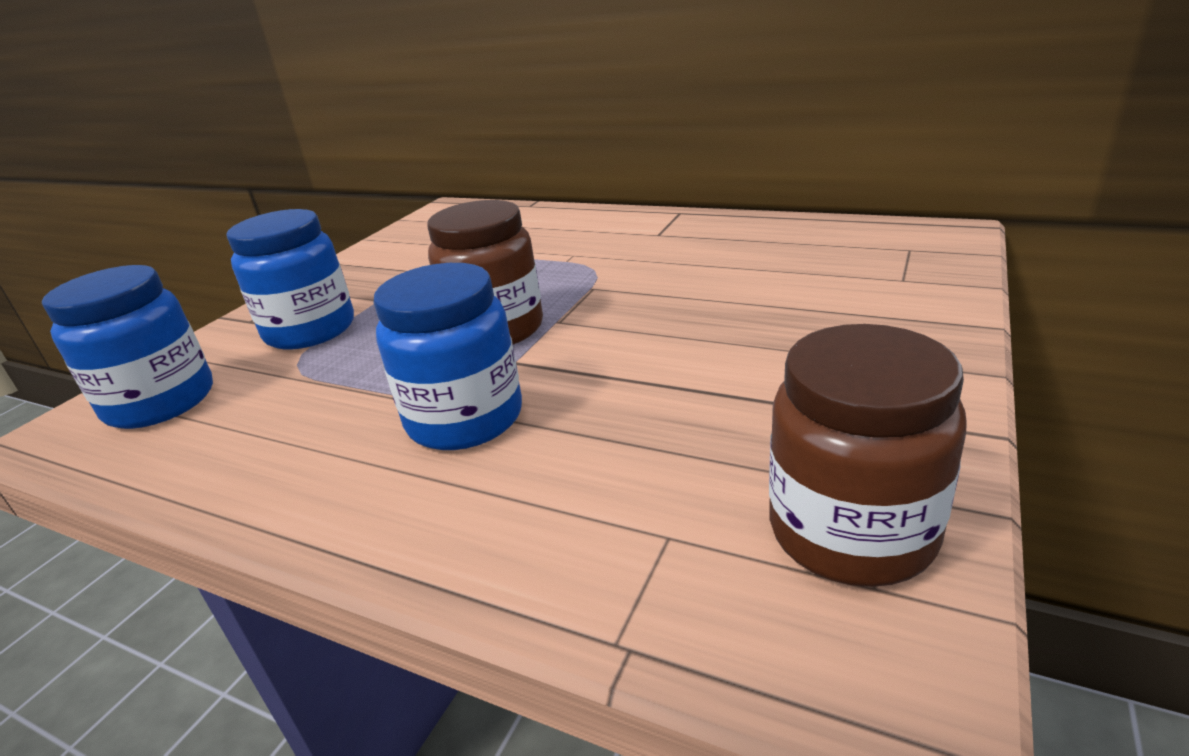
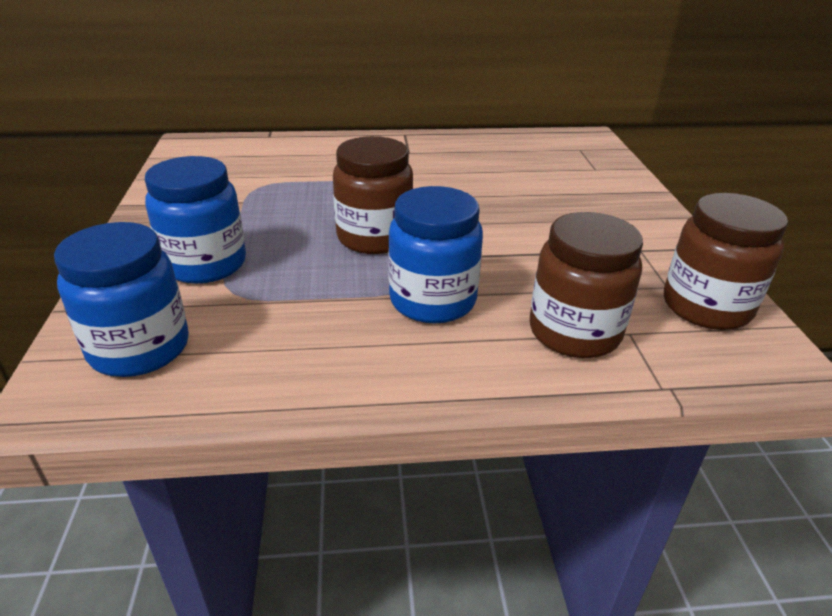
camera: 35 degrees left, 5 degrees up
none -> brown jar [530,212,643,358]

